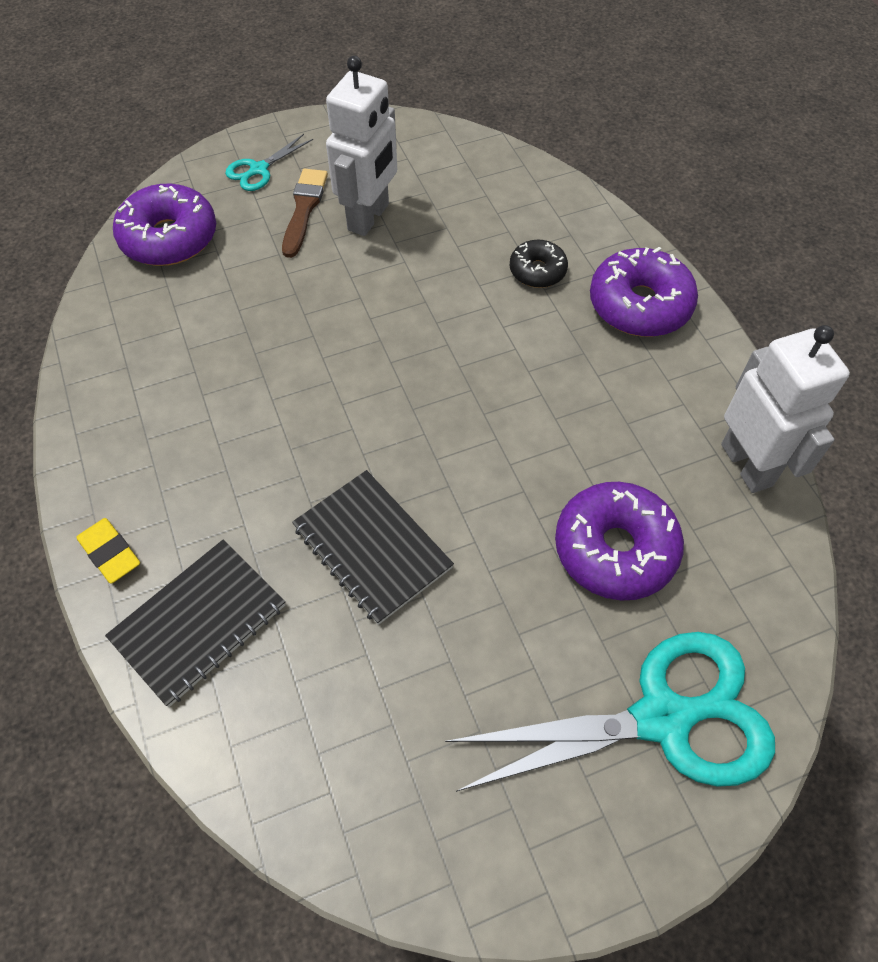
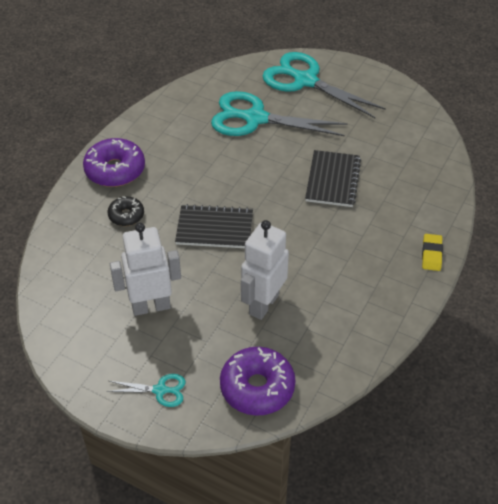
camera: 130 degrees left, 10 degrees down
black notebook [105,540,285,707] -> black notebook moved to [175,204,253,248]
brown brush [282,169,328,258] -> none
purple donut [555,482,684,600] -> turquoise scissors [211,91,348,136]
white robot [721,325,850,493] -> white robot moved to [241,220,289,320]

